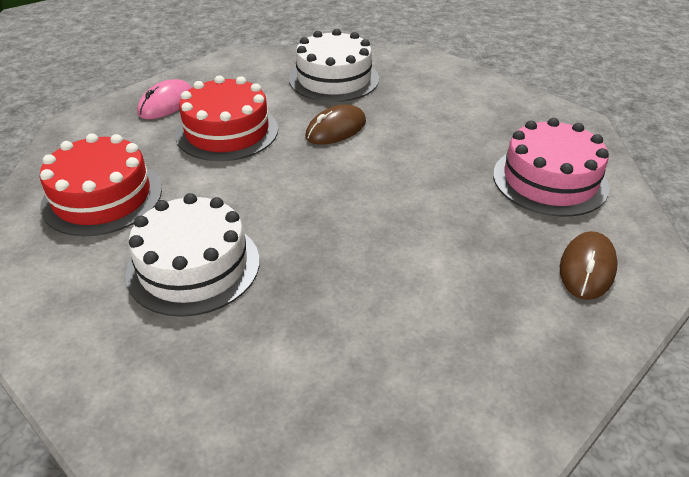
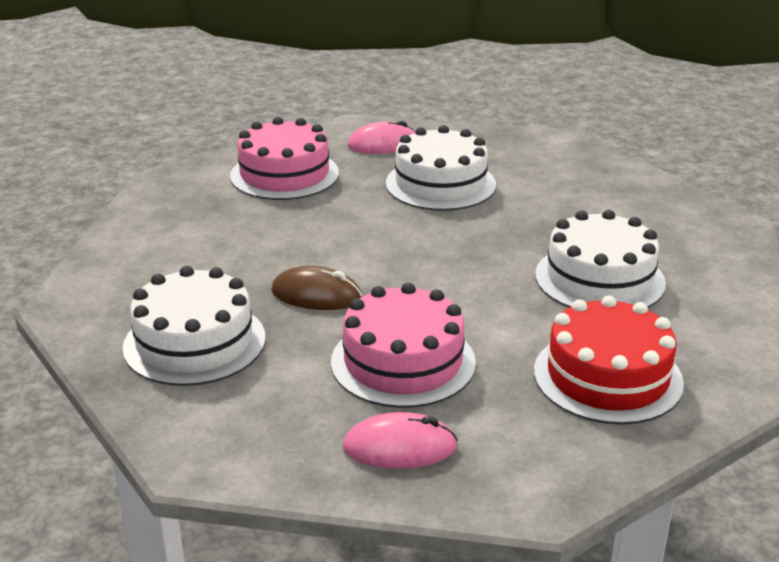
camera: 125 degrees left, 10 degrees down
red cake [175,75,278,161] -> pink cake [331,283,476,408]
brown mouse [560,231,618,300] -> pink mouse [347,121,415,154]
none -> white cake [386,125,496,211]

